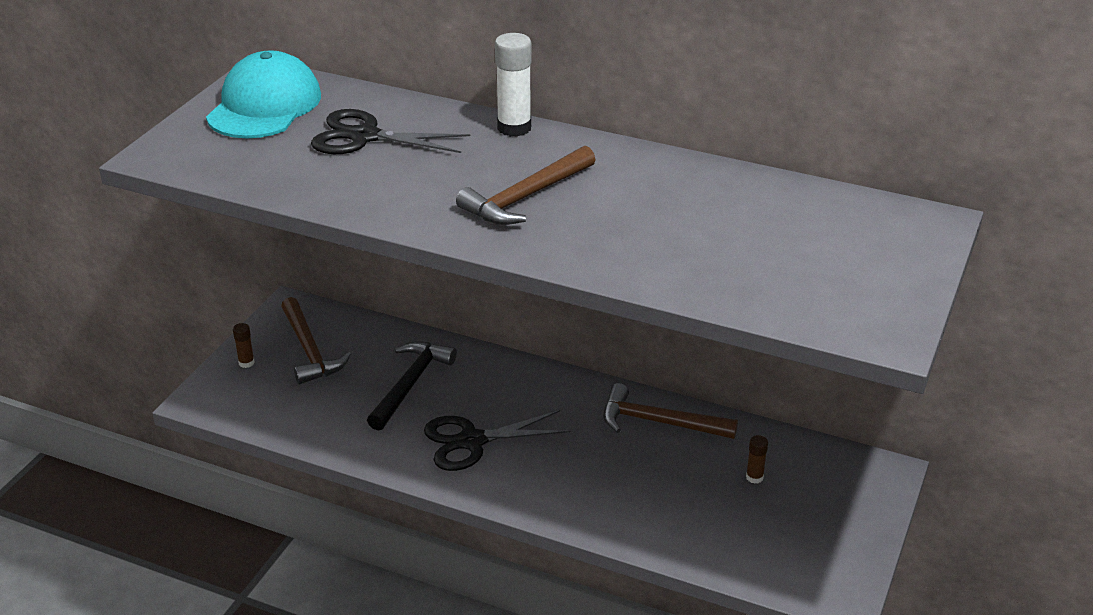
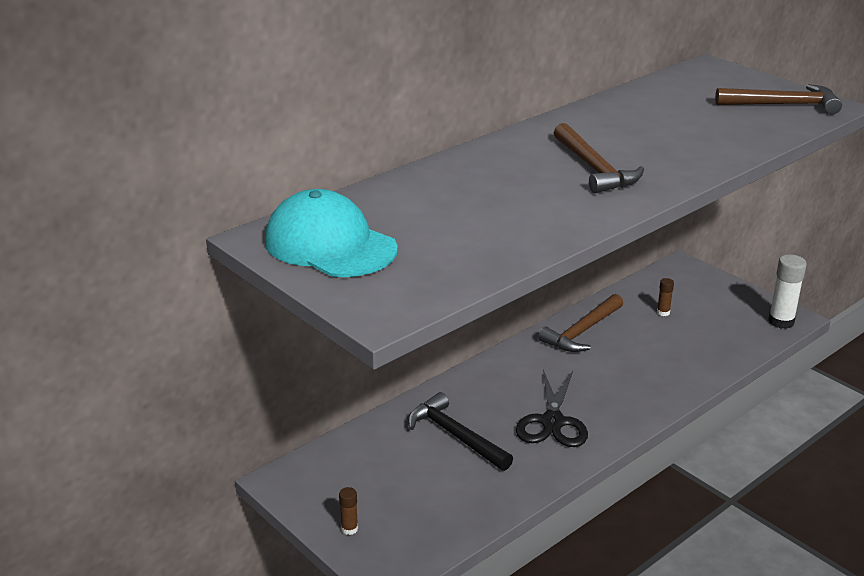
camera: 65 degrees left, 5 degrees down
brown hammer [281,297,351,384] -> brown hammer moved to [715,84,842,114]
black scissors [311,109,471,154] -> none
white glue stick [495,33,532,137] -> white glue stick moved to [768,254,807,329]

